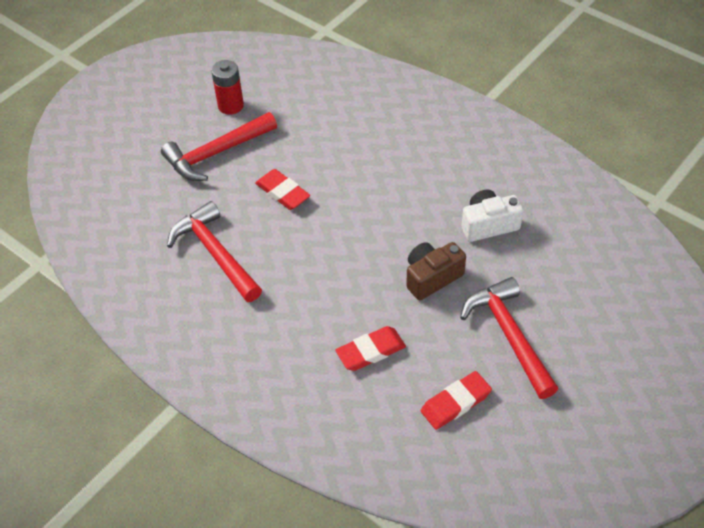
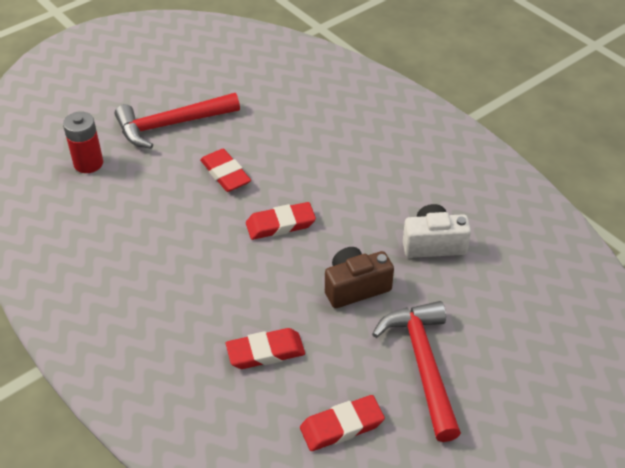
camera: 10 degrees right, 5 degrees down
red hammer [167,201,262,302] -> none
red battery [211,60,244,115] -> red battery moved to [63,112,103,173]
none -> red eraser [246,202,316,240]

